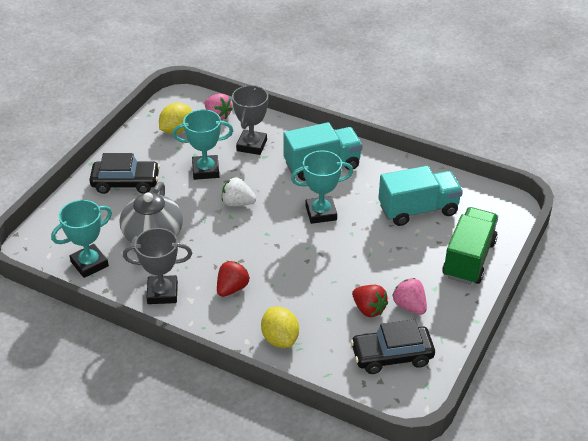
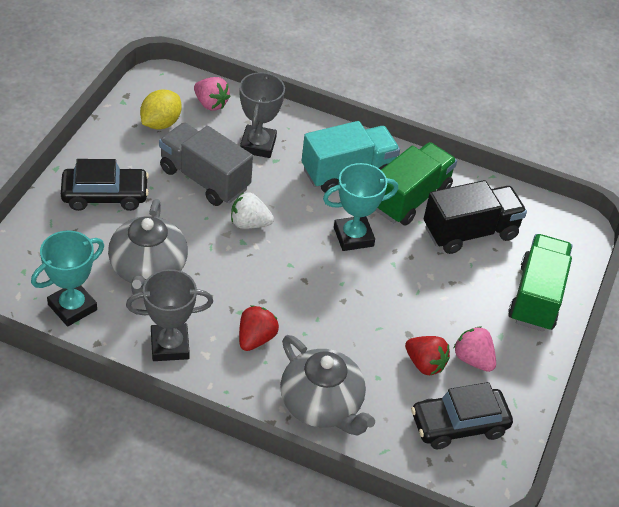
camera: 10 degrees left, 5 degrees up
turquoise trophy [172,110,233,180] -> grey truck [159,123,253,206]
yellow lemon [261,307,299,348] -> grey teapot [280,335,375,436]
turquoise truck [378,166,463,226] -> black truck [424,180,527,254]
none -> green truck [375,142,457,226]

